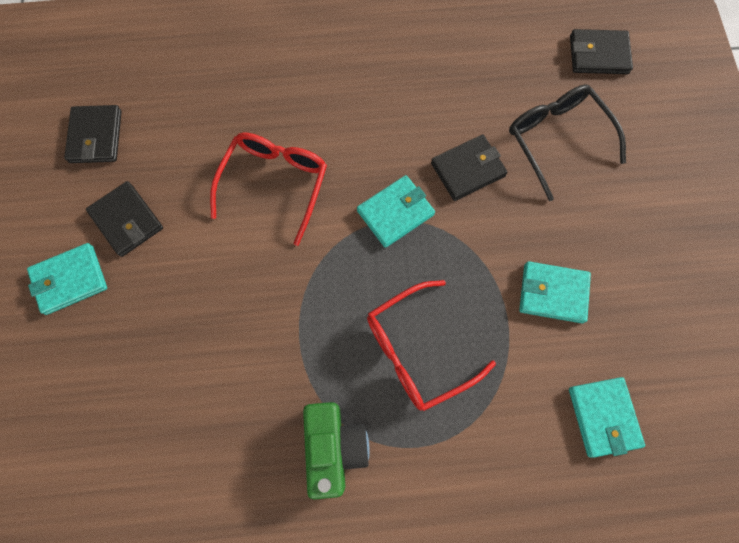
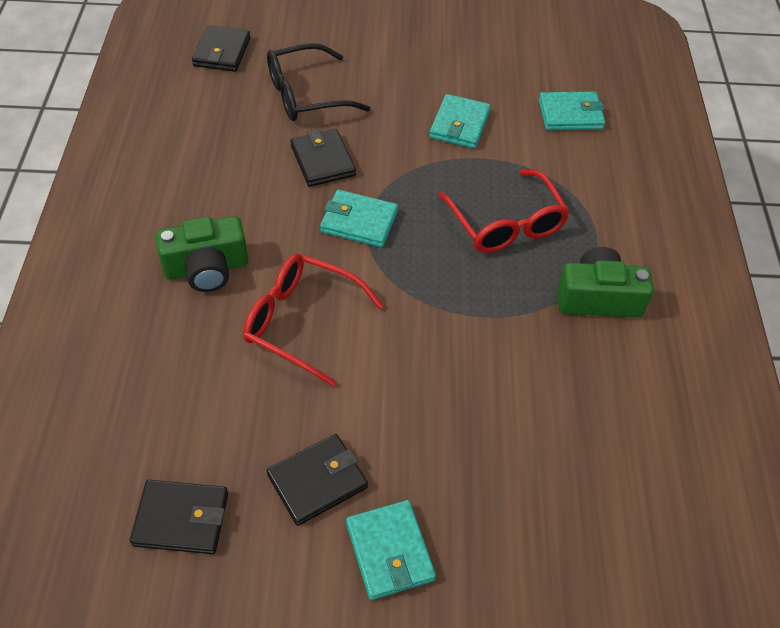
camera: 85 degrees left, 20 degrees down
turquoise wallet [357,175,435,248] -> turquoise wallet turned 45 degrees counterclockwise [320,190,398,247]
none -> green camera [155,216,248,292]

